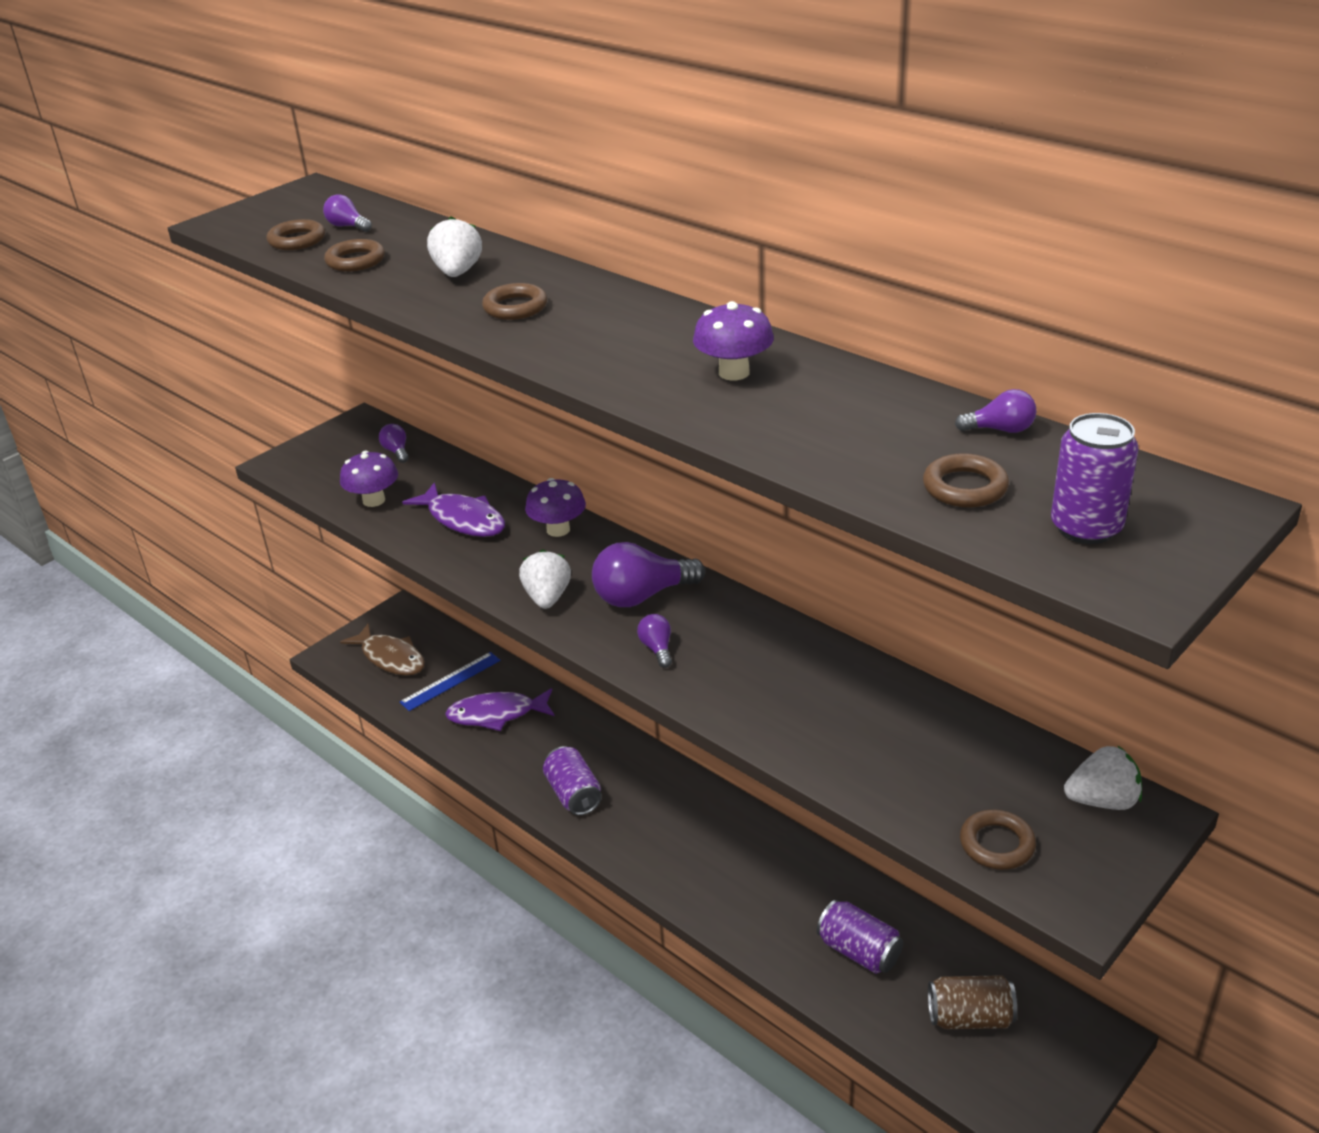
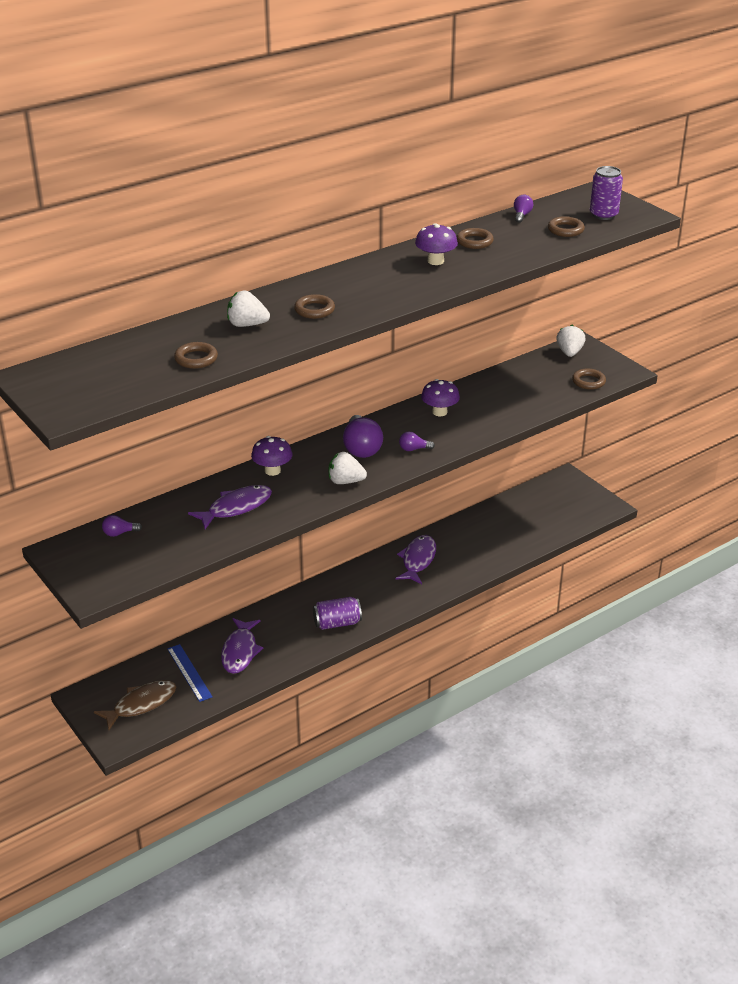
camera: 80 degrees left, 0 degrees up
brown ring [266,219,325,250] -> brown ring moved to [456,228,494,249]
purple light bulb [323,194,372,232] -> none
purple mushroom [340,451,398,507] -> purple mushroom moved to [421,379,460,416]
purple can [817,900,903,974] -> none
brown can [928,975,1017,1029] -> none
none -> purple fish [395,535,436,584]

